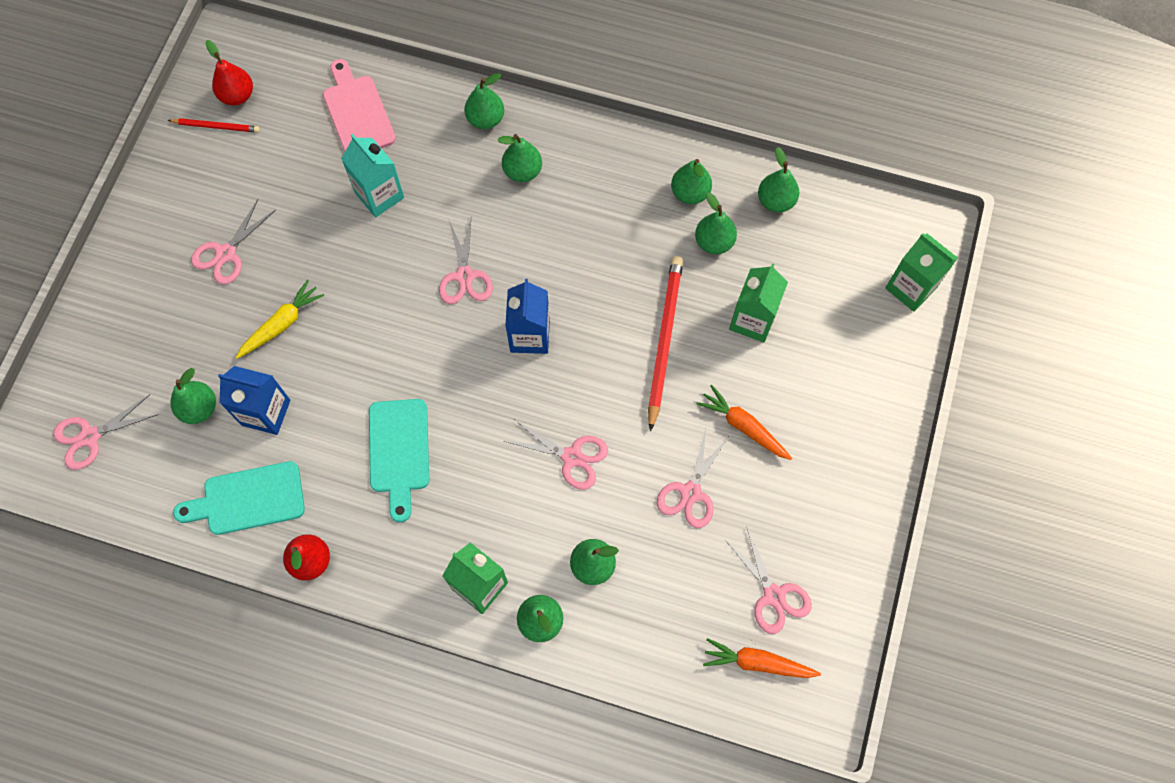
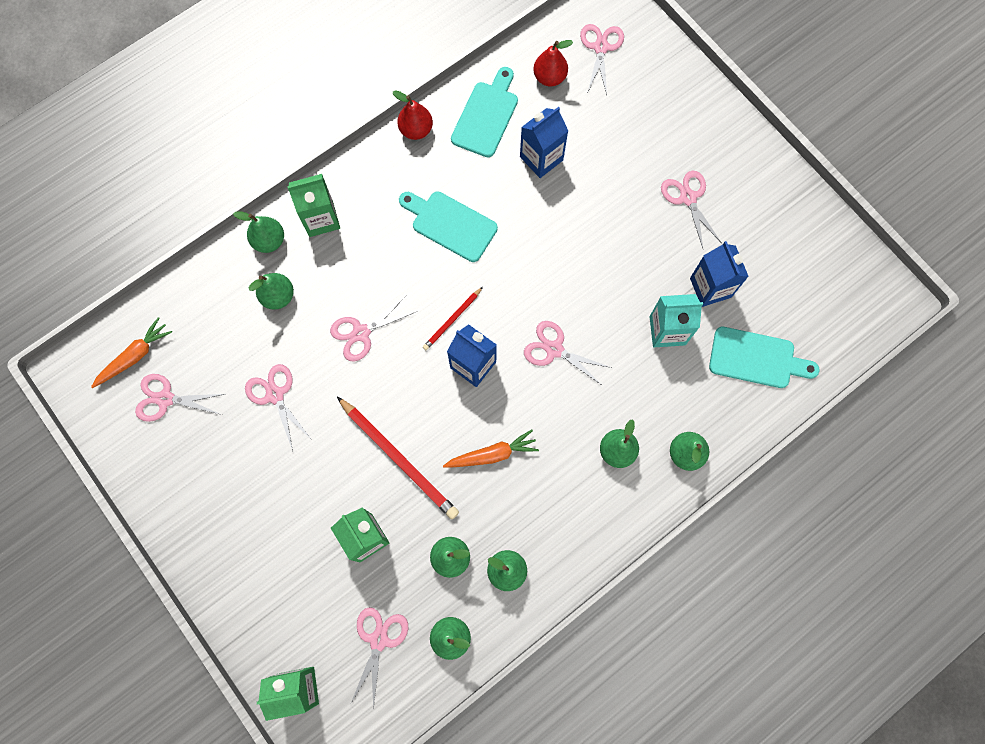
camera: 125 degrees right, 5 degrees up
red pencil [168,118,260,133] -> red pencil moved to [423,287,483,350]
green pear [170,368,216,424] -> none
red pear [206,40,253,105] -> red pear moved to [533,40,573,86]
yellow carrot [236,280,324,359] -> none
pink cutting board [323,59,396,152] -> turquoise cutting board [709,327,820,388]
orange carrot [697,385,792,460] -> orange carrot moved to [443,430,539,468]
none -> pink scissors [351,607,408,710]
none -> blue carton [690,241,749,307]

